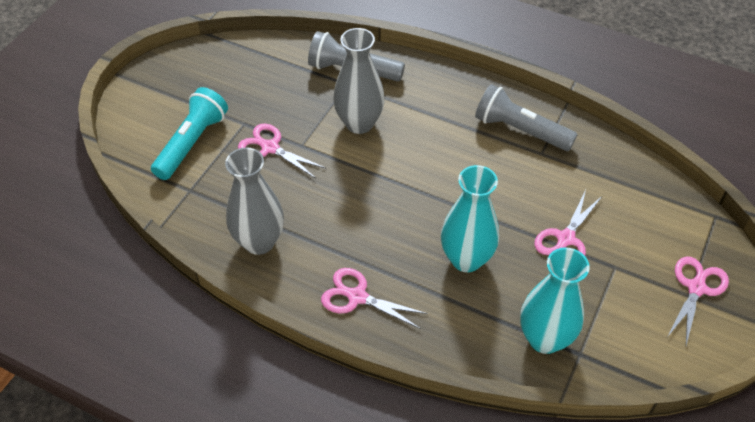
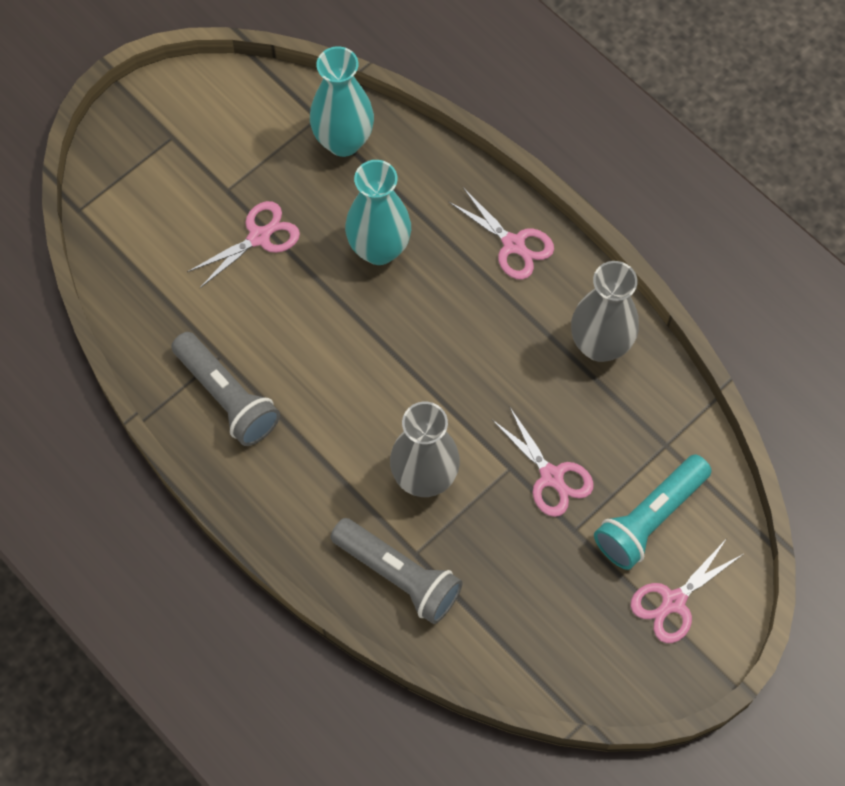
camera: 160 degrees left, 15 degrees up
pink scissors [667,257,729,345] -> pink scissors moved to [631,538,743,643]

